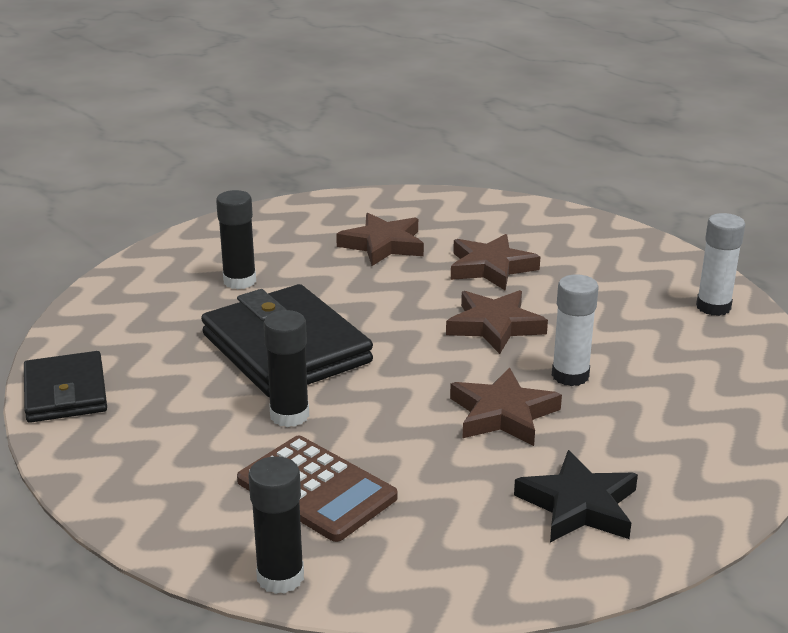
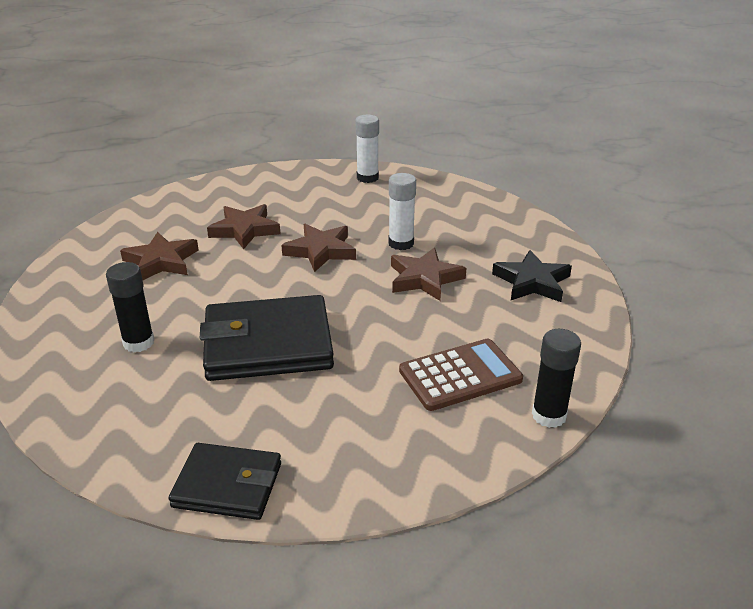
camera: 65 degrees left, 5 degrees up
black glue stick [264,310,309,427] -> none

